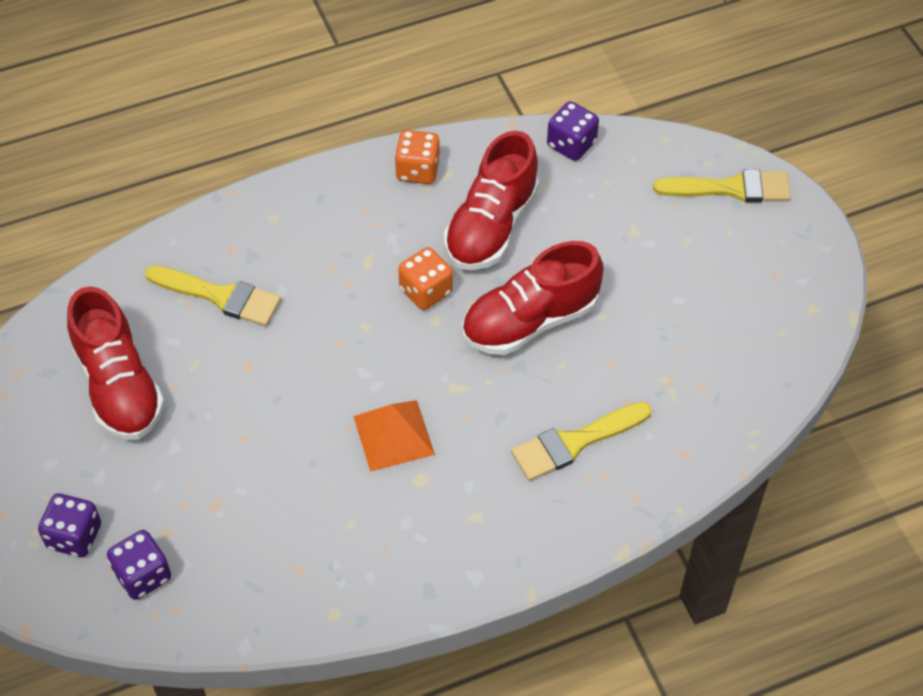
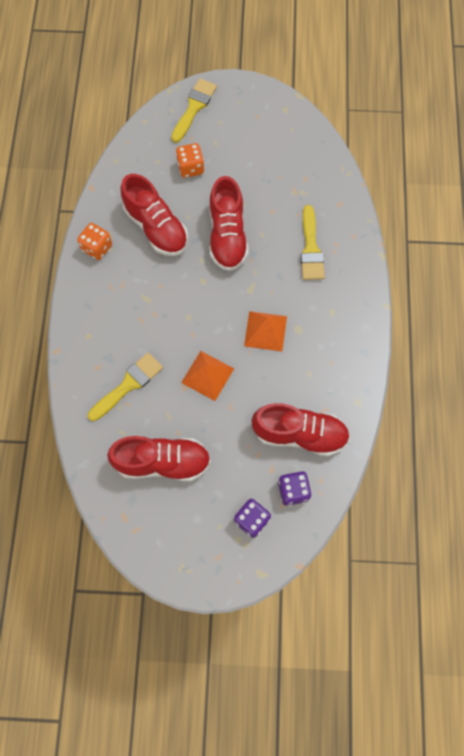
camera: 65 degrees left, 15 degrees up
orange dice [398,247,453,310] -> orange dice moved to [176,143,204,178]
purple dice [547,101,599,161] -> none
none -> orange pyramid [181,351,234,401]
none -> red shoe [252,403,350,456]

